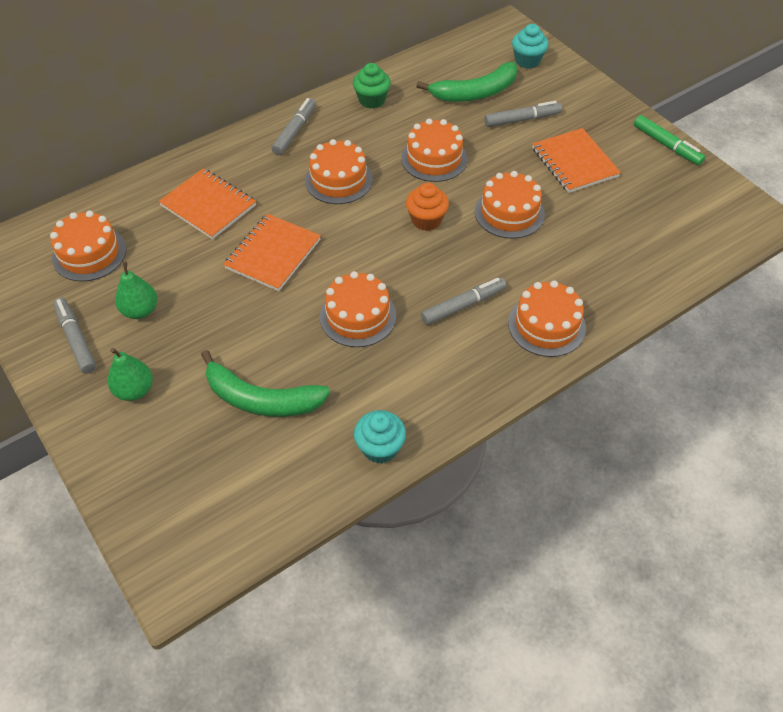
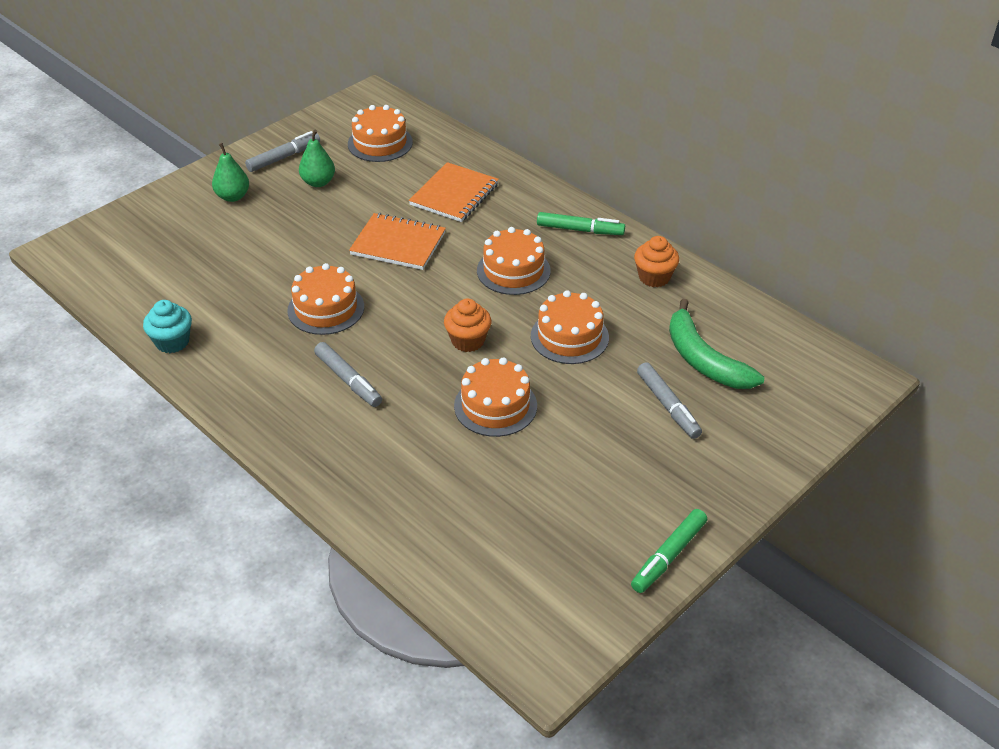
camera: 80 degrees right, 10 degrees down
green banana [201,350,330,417] -> none
grey marker [271,98,316,155] -> green marker [537,212,625,235]
green cupcake [353,63,391,109] -> orange cupcake [634,236,679,287]
orange cake [508,281,586,357] -> none
turquoise cupcake [512,24,548,69] -> none
orange notebook [532,128,621,193] -> none

